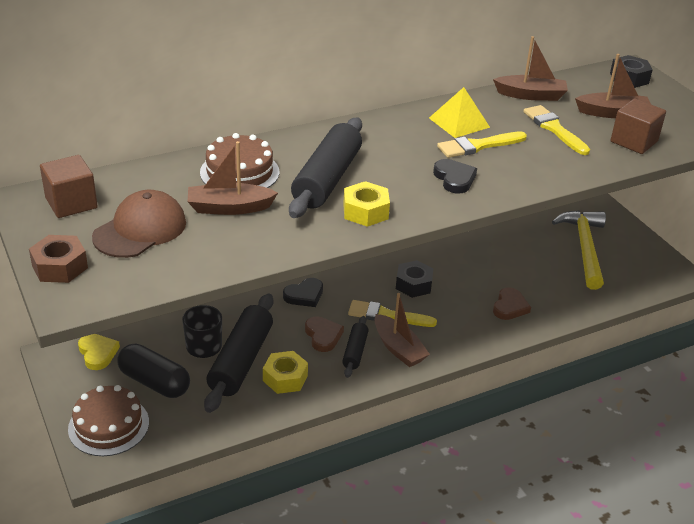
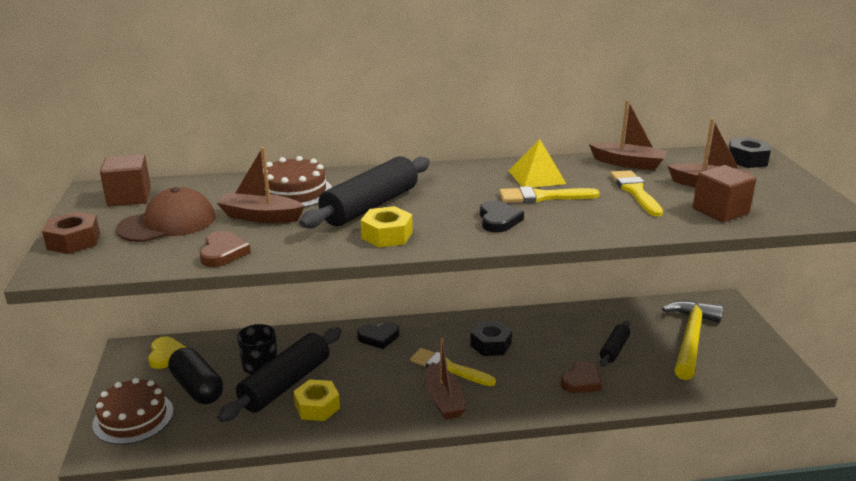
camera: 20 degrees right, 10 degrees down
brown heart [305,316,344,352] -> brown heart moved to [200,231,251,267]
black rolling pin [342,316,369,378] -> black rolling pin moved to [600,321,630,367]

